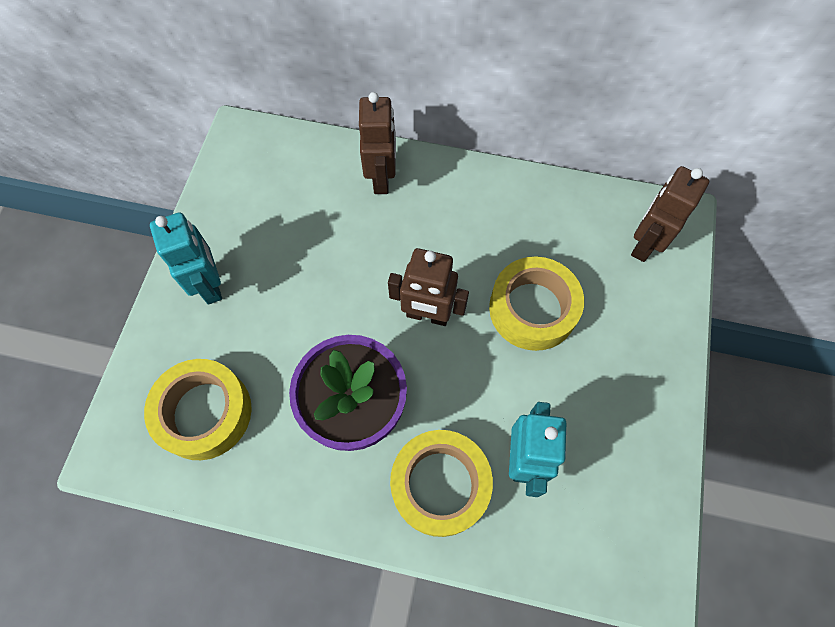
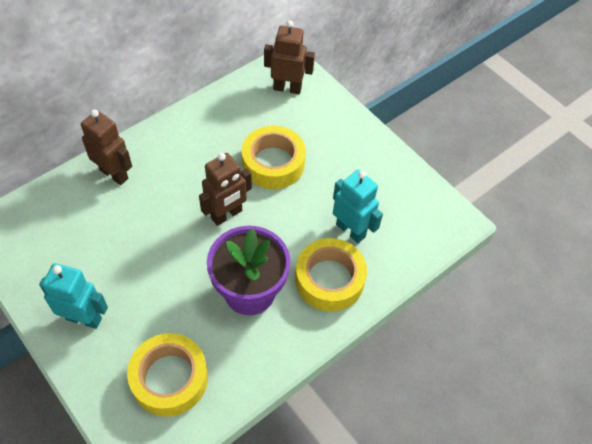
camera: 55 degrees left, 10 degrees down
brown robot [631,166,709,262] -> brown robot turned 120 degrees clockwise [264,20,315,94]

